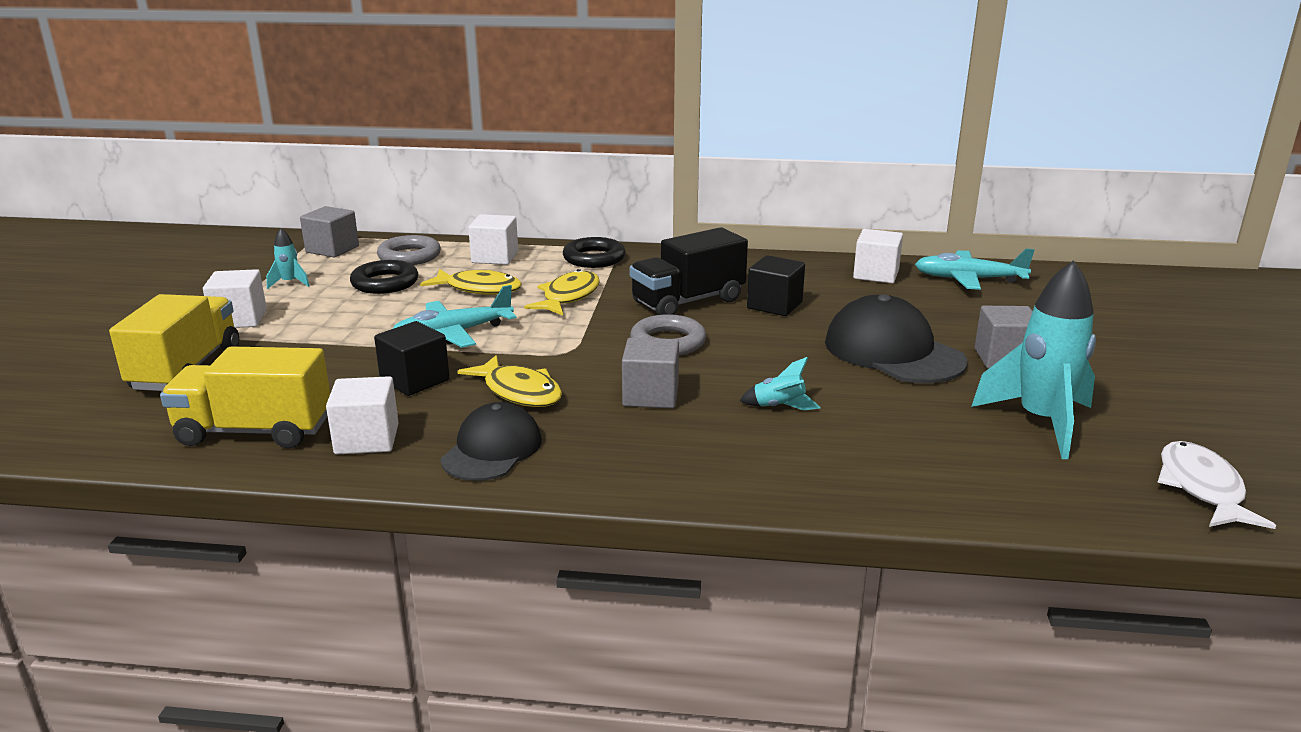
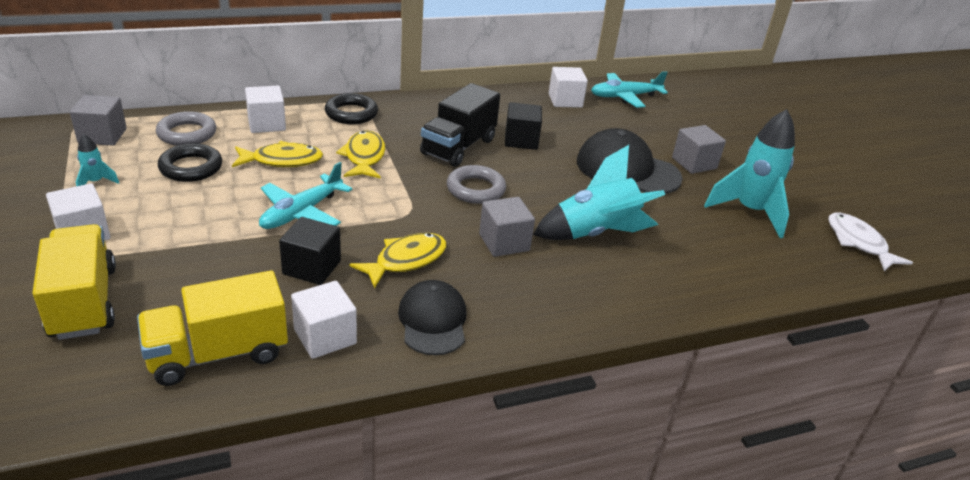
camera: 30 degrees left, 10 degrees up
yellow fish [457,355,562,407] -> yellow fish turned 60 degrees counterclockwise [349,233,447,289]
turquoise rocket [740,357,821,410] -> turquoise rocket [533,145,665,240], size x2.24

